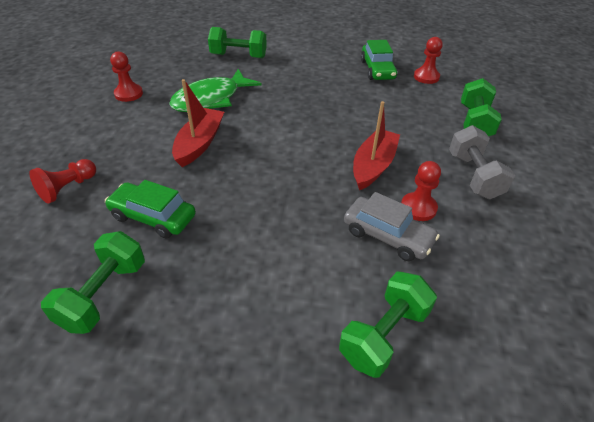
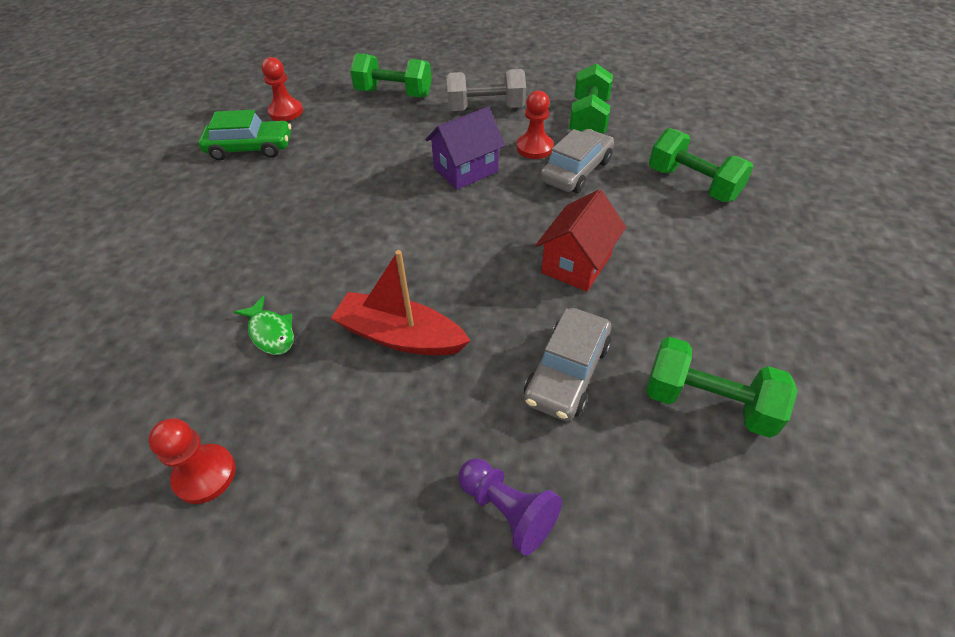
camera: 85 degrees left, 5 degrees up
red pawn [29,159,96,204] -> purple pawn [458,458,562,555]
green car [105,180,196,238] -> grey car [524,308,611,421]
green fish [169,69,261,112] -> green fish [234,296,294,355], size x0.49
green dumbbell [208,27,267,58] -> green dumbbell moved to [569,63,613,134]
red boat [353,101,400,190] -> purple house [425,107,505,190]
none -> red house [536,189,626,292]

